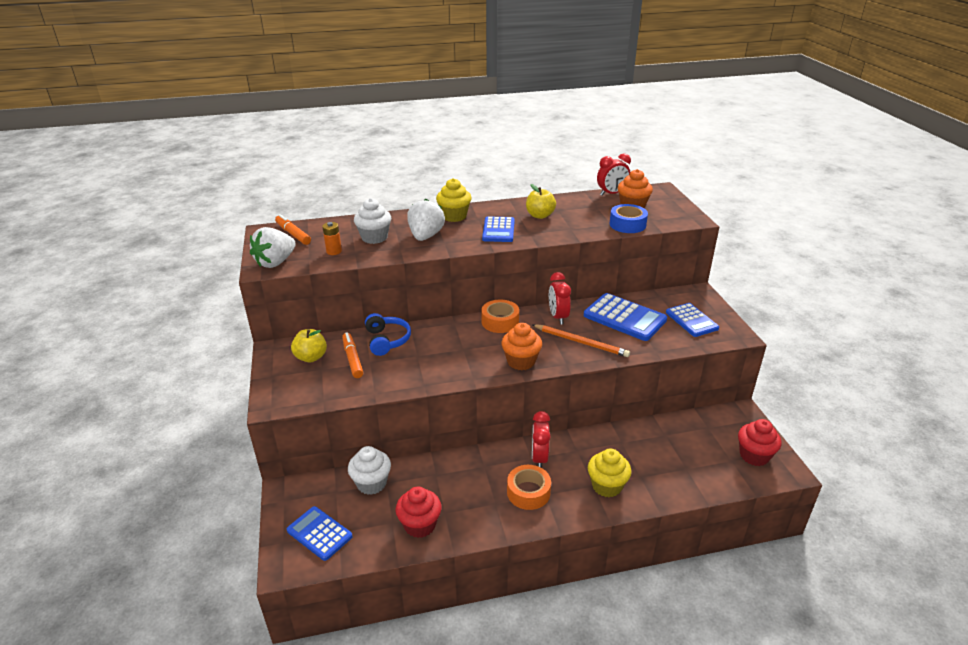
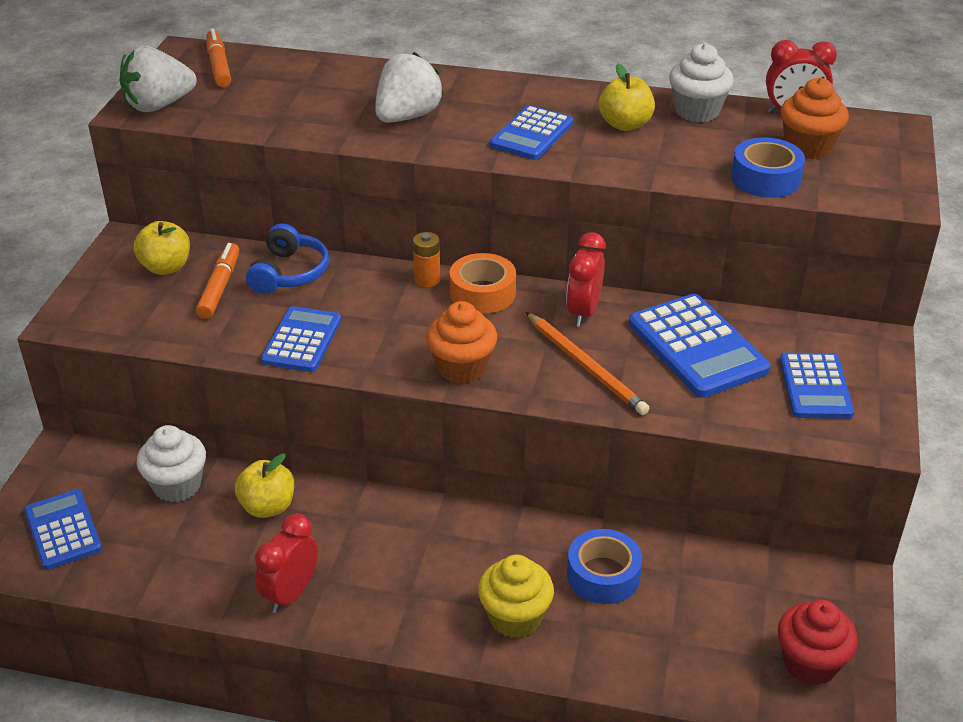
camera: 25 degrees right, 5 degrees up
orange battery [322,222,342,255] -> orange battery moved to [413,232,440,287]
white cupcake [354,198,391,244] -> white cupcake moved to [669,43,734,122]
red cupcake [395,486,441,538] -> none
yellow cupcake [436,178,472,222] -> none
orange tape [507,465,551,510] -> none
red clock [532,411,550,468] -> red clock moved to [255,514,318,613]
none -> yellow apple [235,453,294,518]
none -> blue calculator [261,306,341,372]
none -> blue tape [567,529,642,604]

